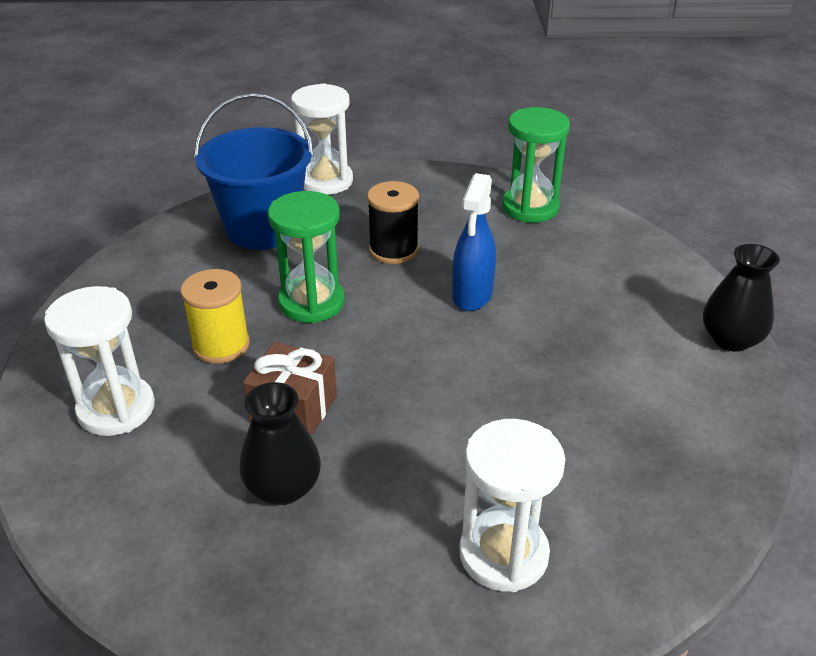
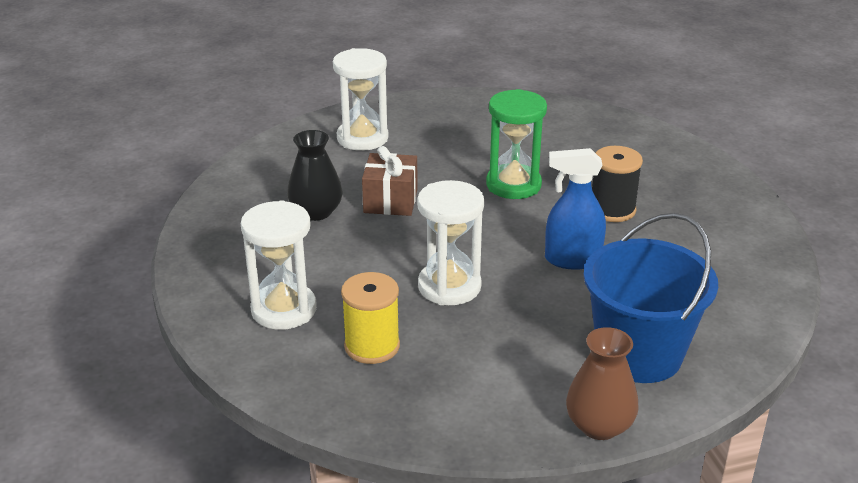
camera: 75 degrees right, 5 degrees down
yellow spool [180,269,250,364] -> yellow spool moved to [341,272,400,364]
blue bucket [194,93,314,250] -> blue bucket moved to [583,213,718,383]
white hourglass [291,83,353,195] -> white hourglass moved to [417,180,484,305]
green hourglass [502,107,570,223] -> none
black vase [703,244,780,352] -> brown vase [566,327,639,440]

